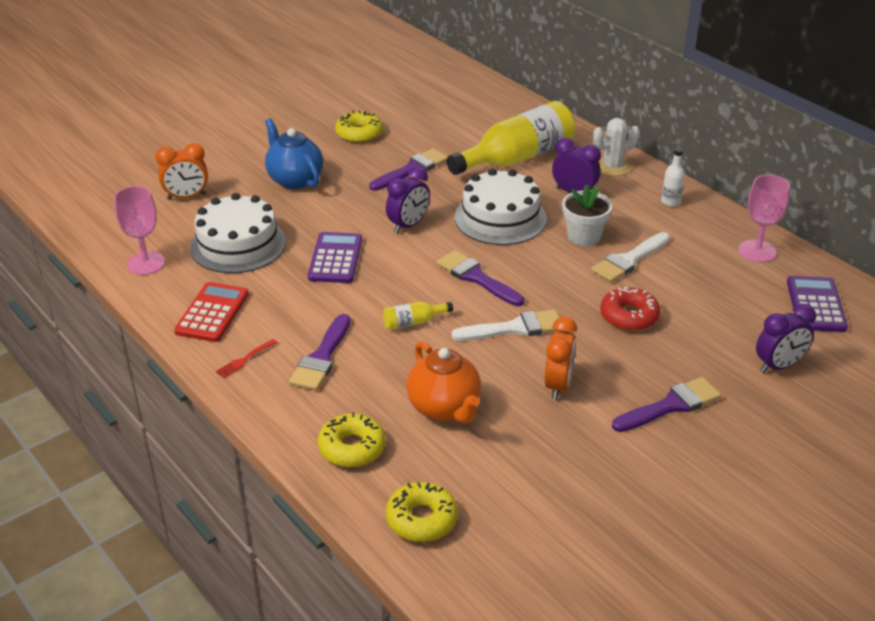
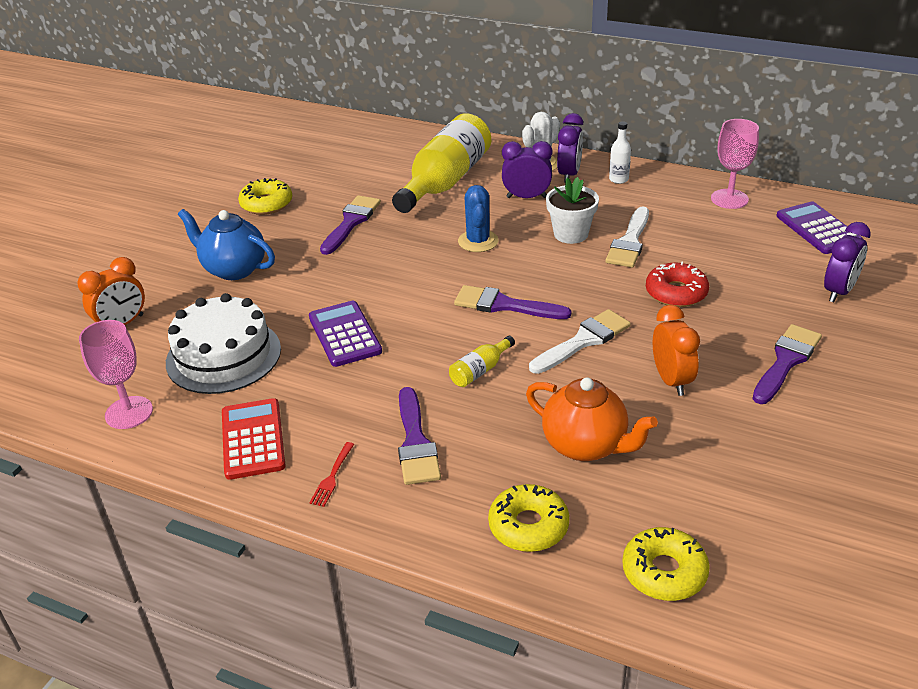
camera: 25 degrees left, 0 degrees up
purple clock [386,166,430,233] -> purple clock moved to [557,113,583,183]
white cake [455,169,547,245] -> blue cactus [458,185,499,252]

